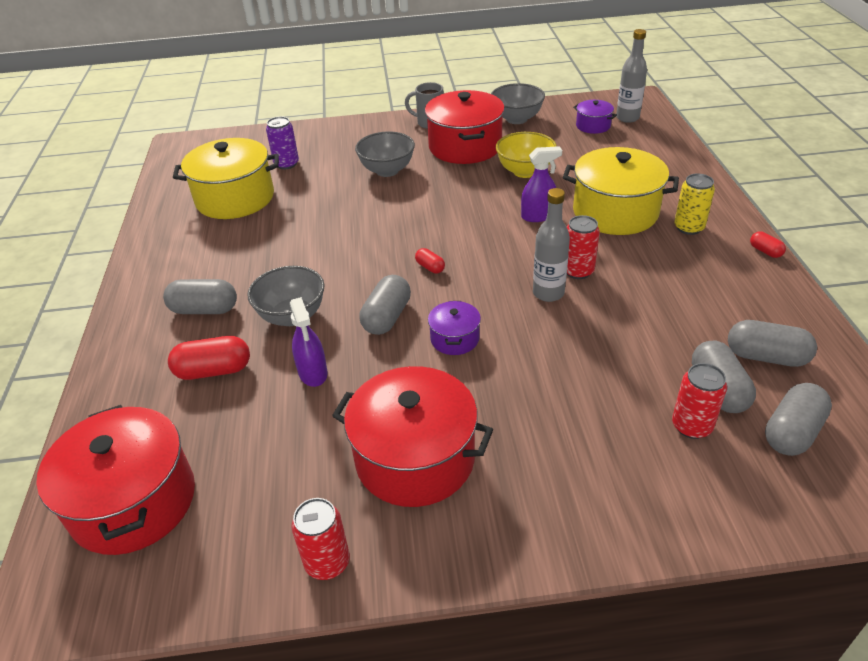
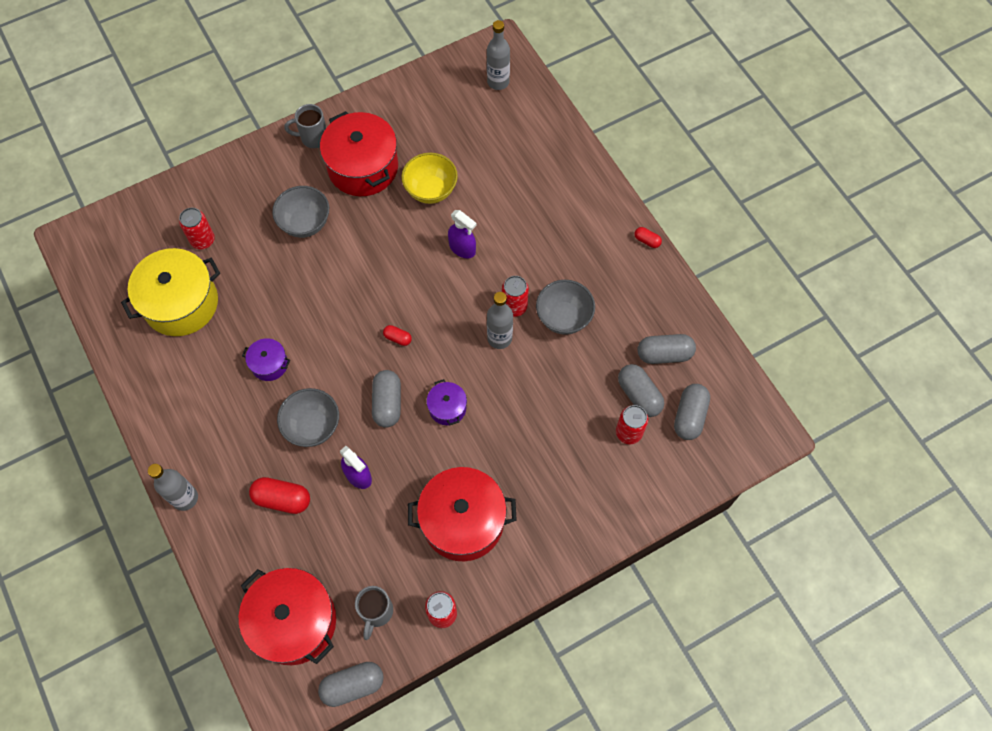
camera: 25 degrees left, 25 degrees up
grey capsule [163,279,237,314] -> grey capsule moved to [318,662,384,707]
red capsule [168,336,250,380] -> red capsule turned 45 degrees clockwise [249,477,310,514]
purple can [266,116,299,169] -> red can [179,208,215,249]
grey bowl [491,83,545,124] -> grey bowl moved to [536,280,595,335]
purple spray bottle [521,146,562,222] -> purple spray bottle turned 75 degrees clockwise [448,210,477,259]
yellow pot [563,147,679,235] -> none
purple pot [573,100,617,134] -> purple pot moved to [242,338,290,381]
yellow can [674,173,715,235] -> none
none -> grey bottle [148,464,198,511]
none -> grey mug [355,586,393,640]

